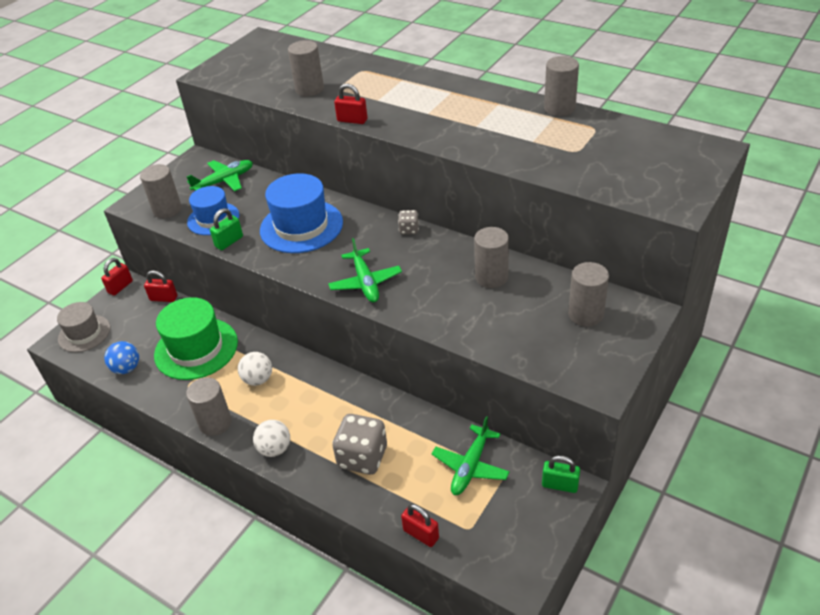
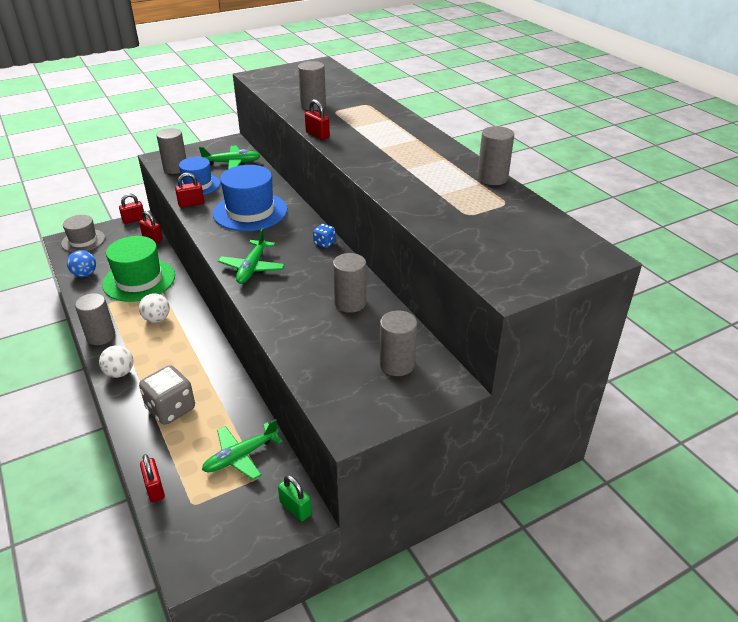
camera: 25 degrees right, 5 degrees down
green padlock [210,208,243,250] -> red padlock [175,173,204,208]
grey dice [398,210,419,235] -> blue dice [313,224,336,248]

